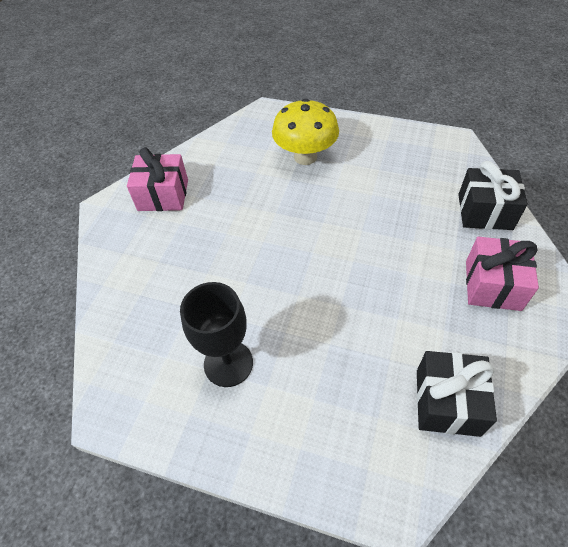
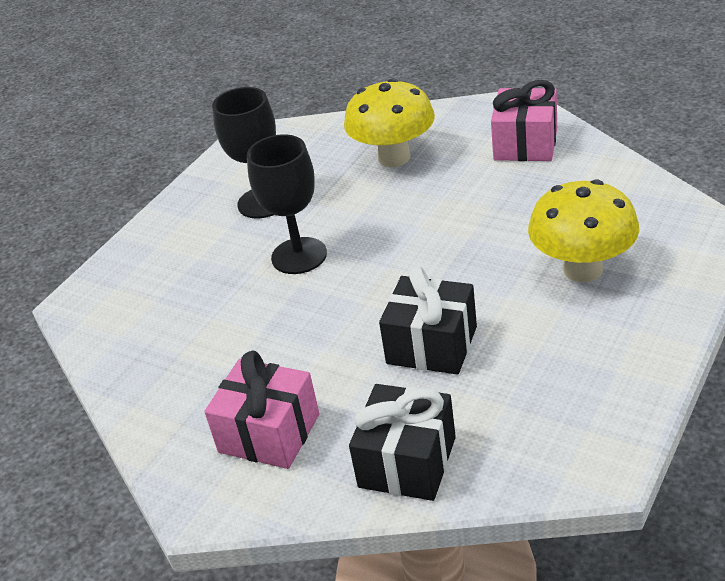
camera: 105 degrees right, 15 degrees down
black gift [417,351,497,437] -> black gift moved to [379,266,477,375]
none -> black goblet [247,134,327,274]
none -> yellow mushroom [344,78,435,167]

